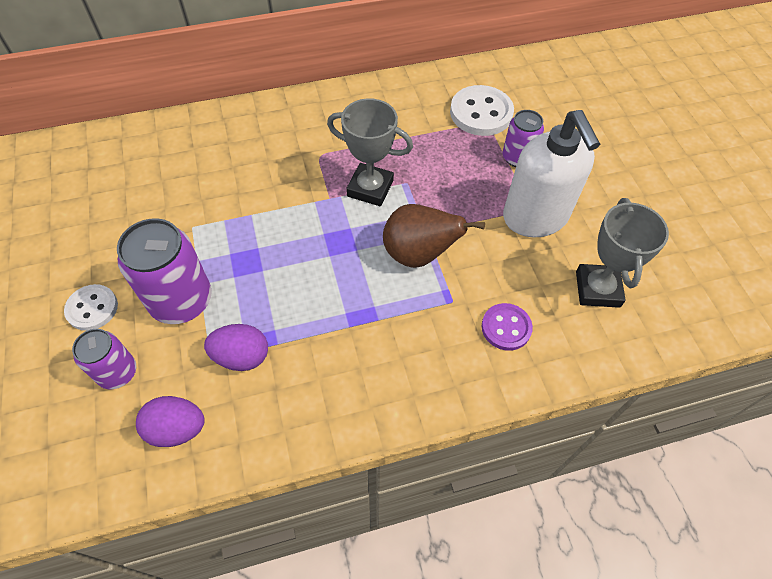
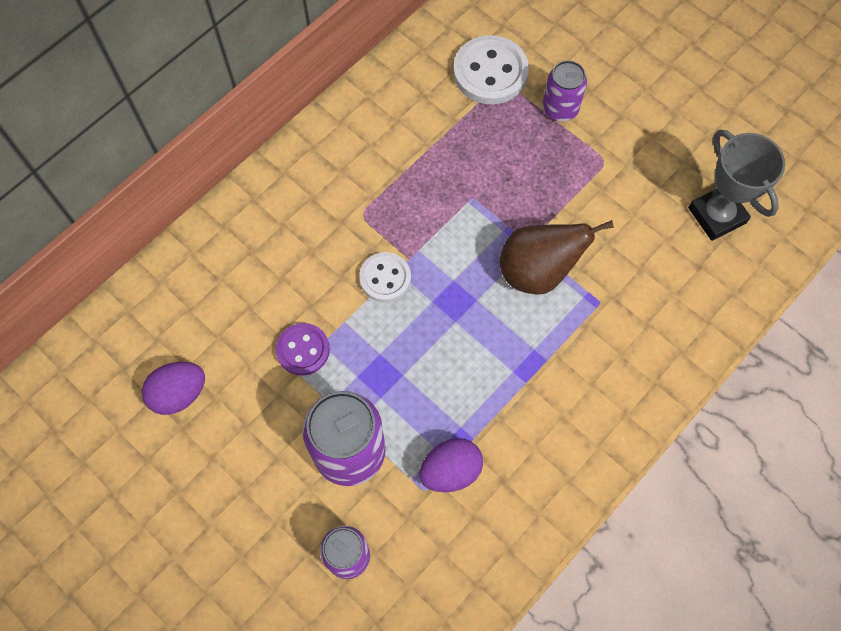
camera: 30 degrees left, 10 degrees up
white button [64,284,118,331] -> white button moved to [359,252,411,302]
purple egg [136,396,205,447] -> purple egg moved to [142,362,205,415]
grey trophy [327,98,413,206] -> none
purple button [481,303,533,351] -> purple button moved to [276,323,330,376]
white soap dispenser [503,110,600,237] -> none

